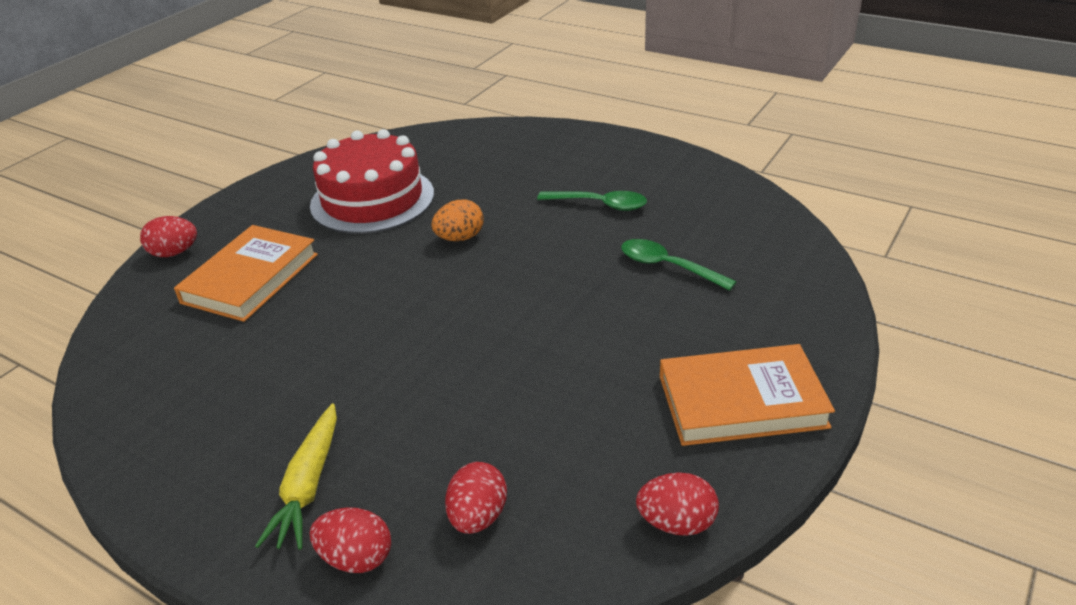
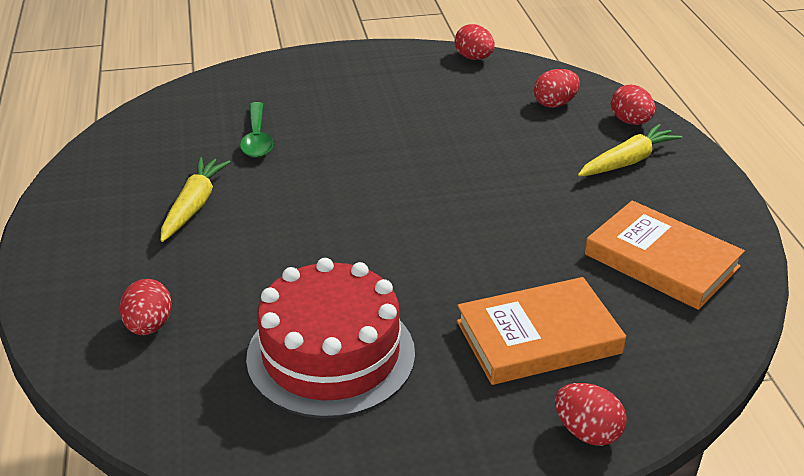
camera: 135 degrees left, 0 degrees up
orange egg [431,200,484,241] -> none
green spoon [537,191,647,211] -> yellow carrot [161,157,230,242]
orange book [660,344,835,446] -> orange book moved to [585,200,745,310]
none -> red egg [120,279,172,335]

